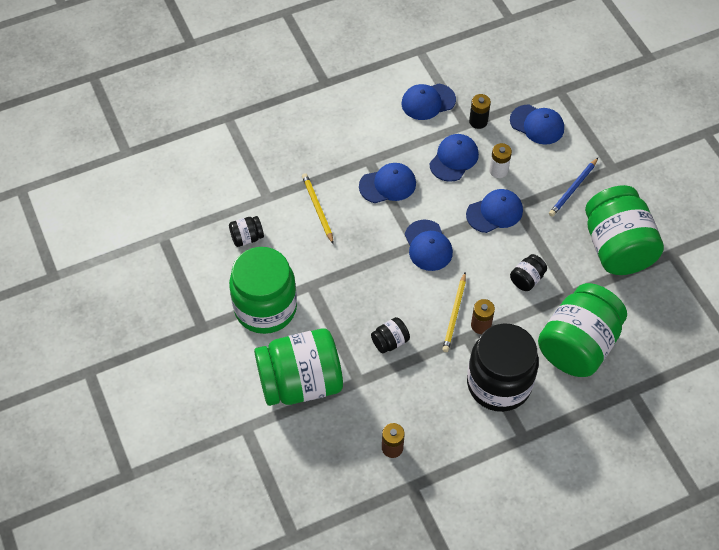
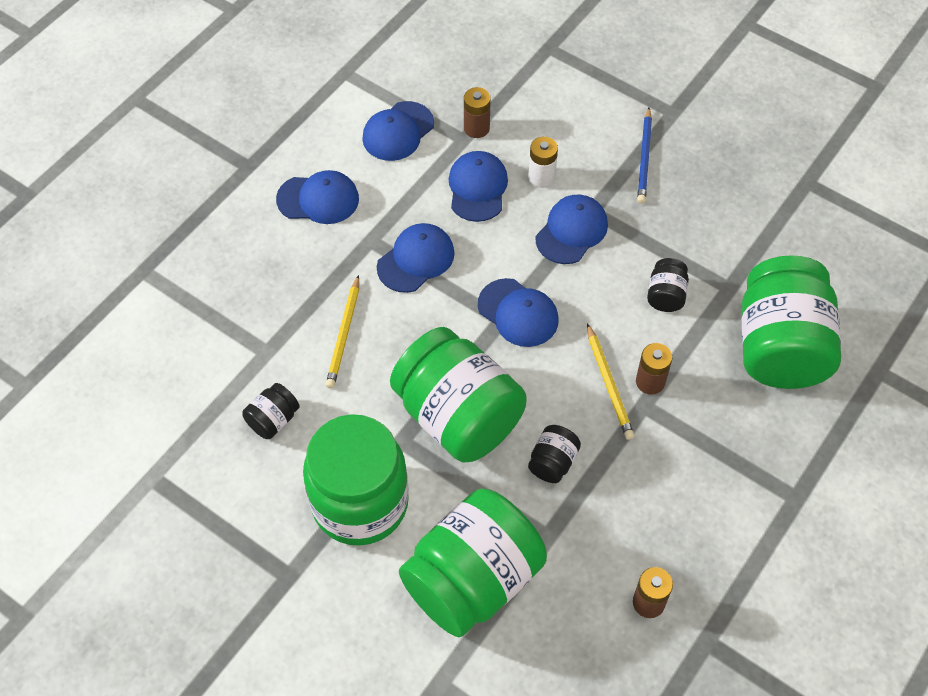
camera: 30 degrees left, 0 degrees up
yellow pencil [302,173,334,244] -> yellow pencil turned 120 degrees counterclockwise [326,275,359,389]
black jar [467,323,539,412] -> none
black battery [469,94,491,129] -> brown battery [464,87,491,138]
blue cap [510,105,564,145] -> blue cap moved to [276,170,359,224]
green jar [585,185,664,275] -> green jar moved to [390,327,526,462]

